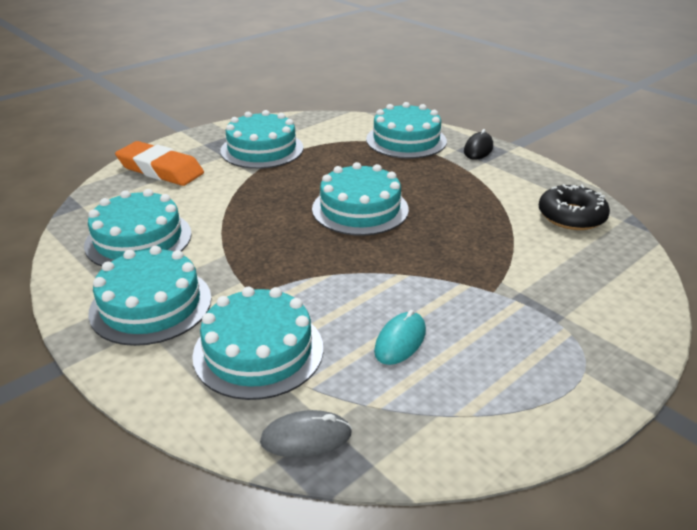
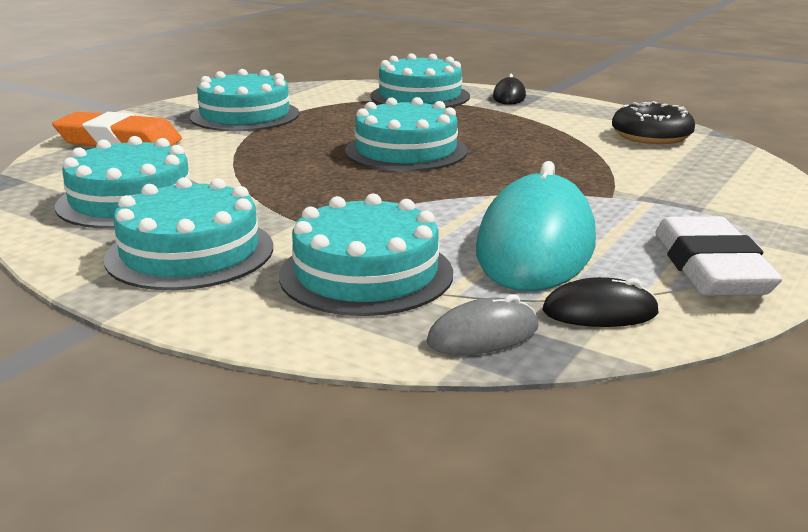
camera: 15 degrees left, 10 degrees down
turquoise mouse [374,310,426,365] -> turquoise mouse [476,161,596,291], size x2.18
none -> black mouse [542,277,659,327]
none -> white eraser [655,216,782,296]

